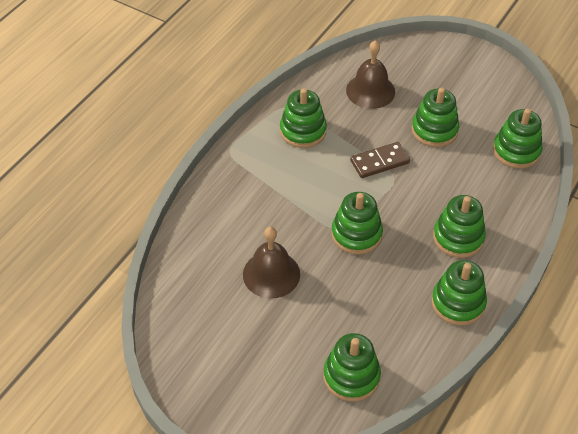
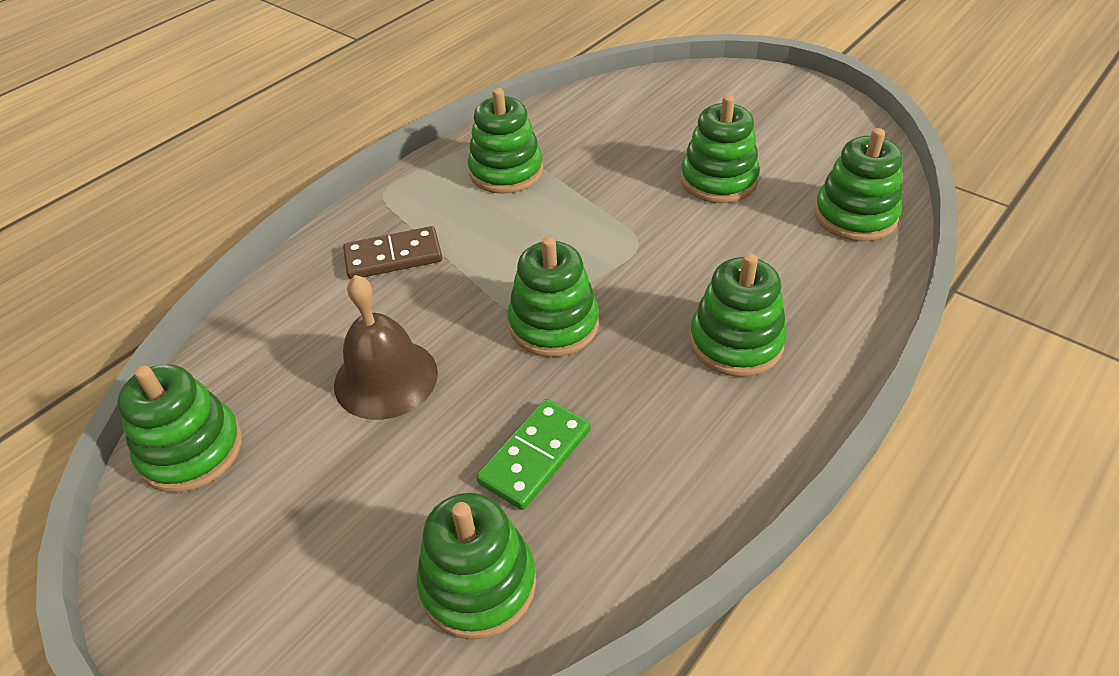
camera: 10 degrees right, 5 degrees down
brown bell [346,40,395,109] -> none
brown domino [350,142,410,178] -> brown domino moved to [343,226,442,280]
green stacking toy [431,260,487,326] -> green stacking toy moved to [117,364,242,492]
none -> green domino [476,399,591,510]

